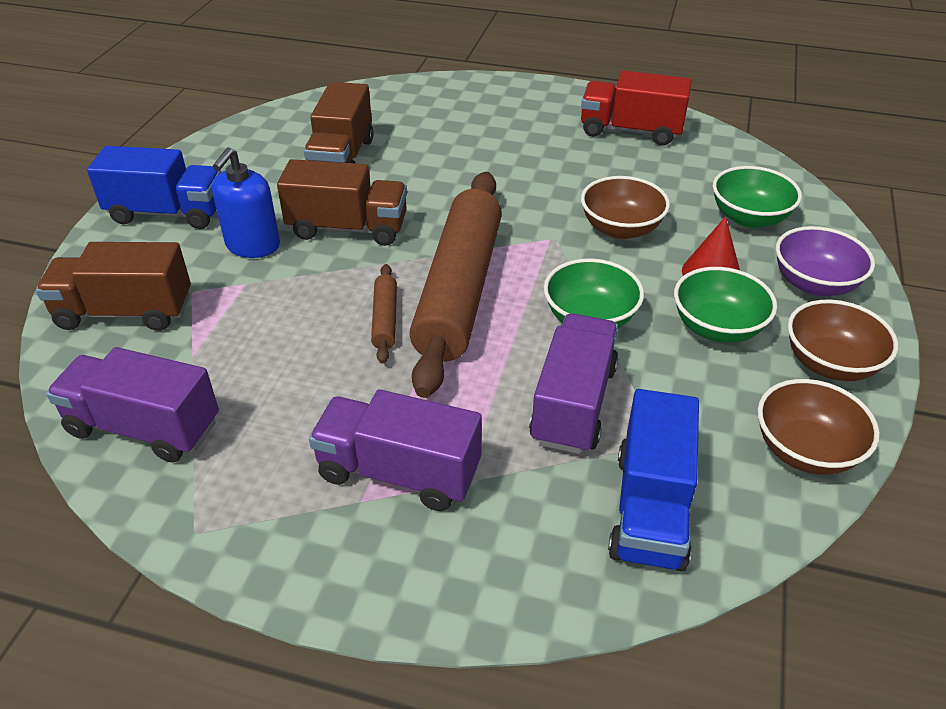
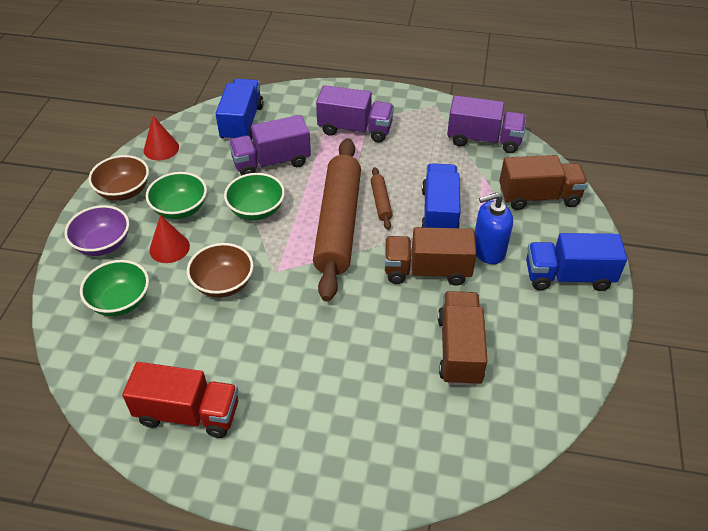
camera: 175 degrees right, 5 degrees up
blue soap dispenser [212,147,280,258] -> blue soap dispenser turned 120 degrees counterclockwise [475,192,513,264]
purple truck [529,313,618,454] -> purple truck turned 60 degrees clockwise [229,115,311,176]
brown bowl [757,379,880,475] -> red cone [144,116,179,161]
none -> blue truck [421,163,461,228]

